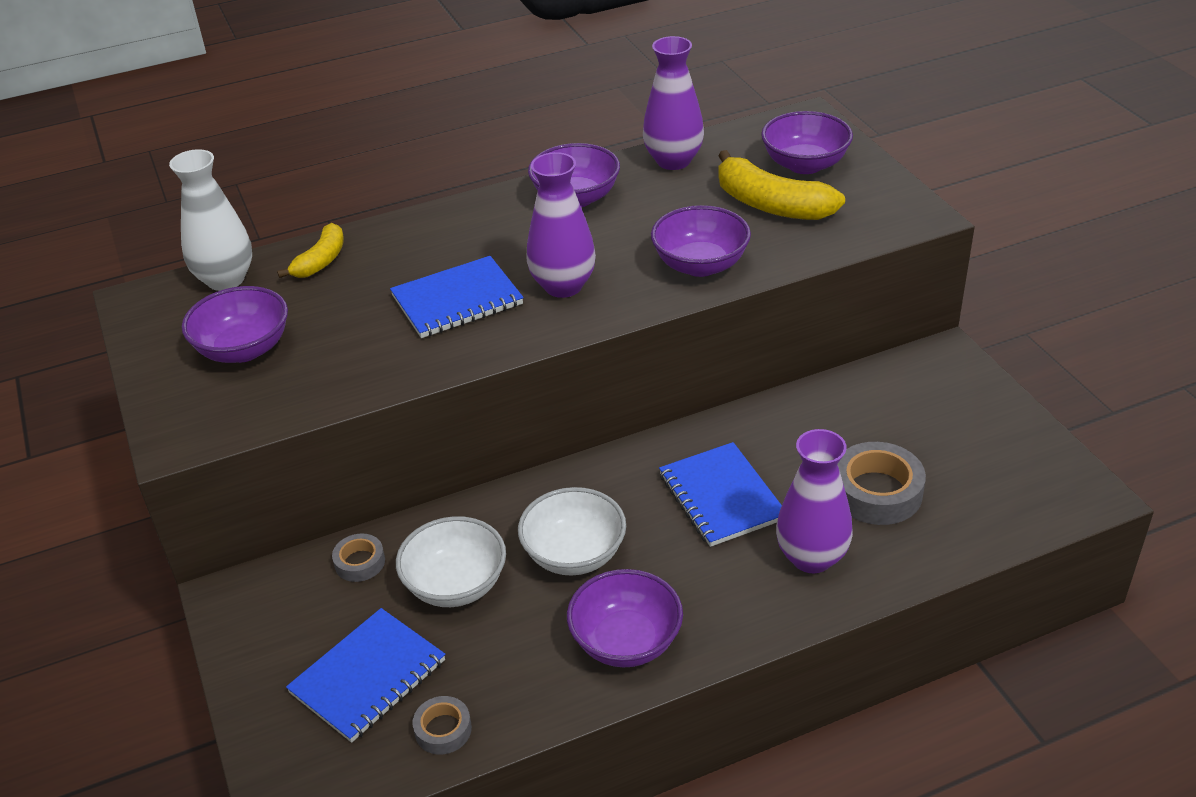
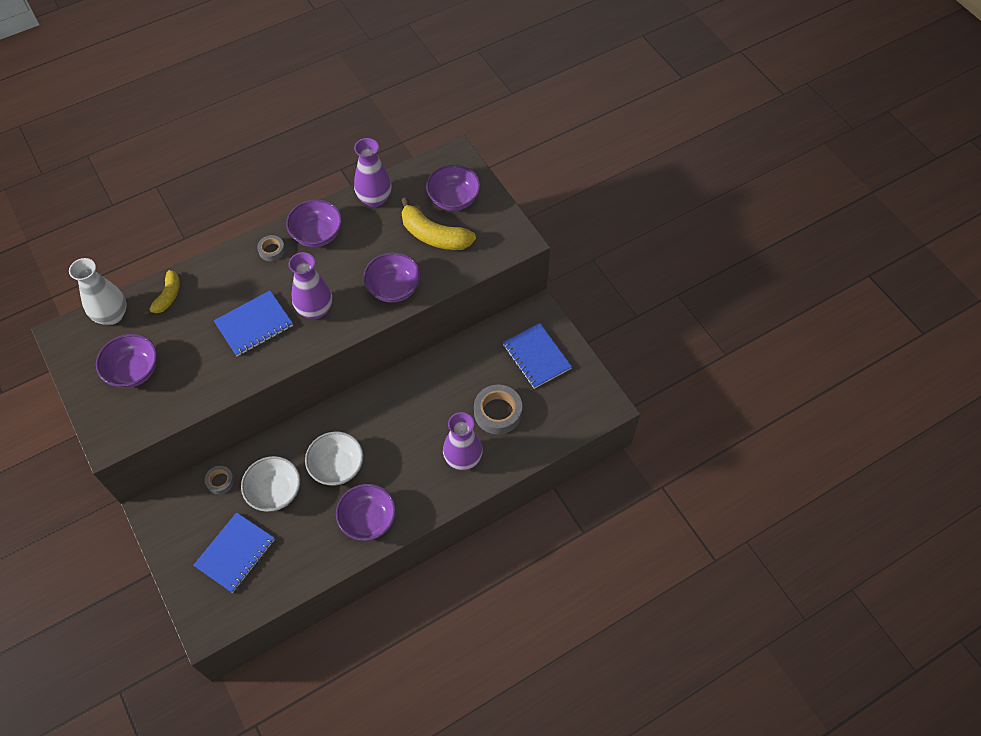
camera: 10 degrees left, 20 degrees up
grey tape [412,696,472,755] -> grey tape moved to [257,235,285,261]
blue notebook [659,442,782,547] -> blue notebook moved to [503,323,572,389]

